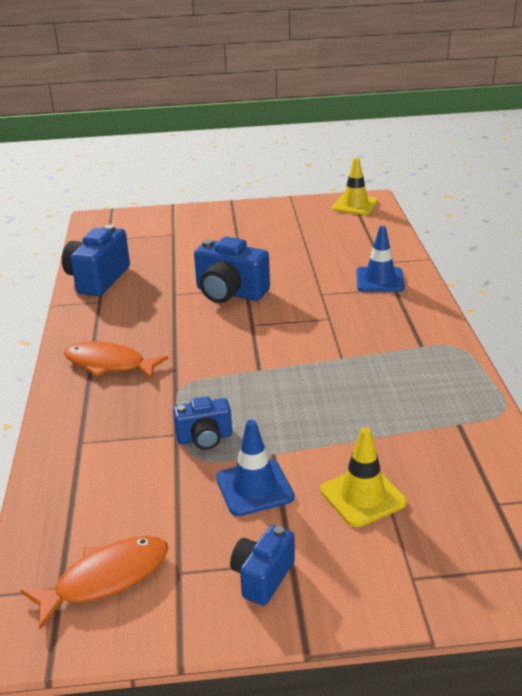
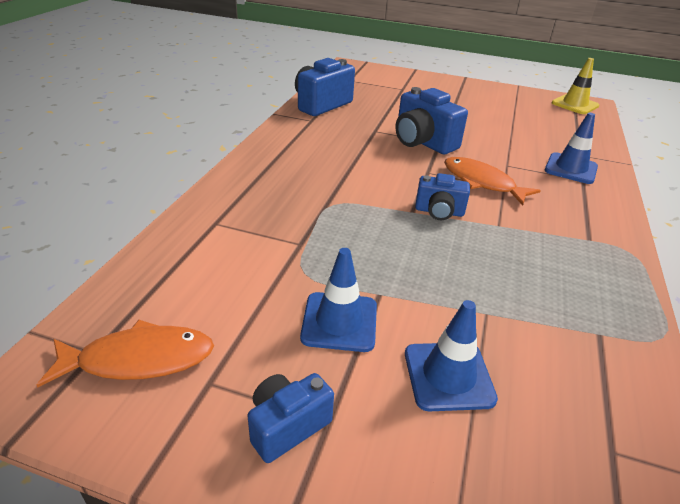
camera: 20 degrees right, 5 degrees up
orange fish [64,341,168,380] -> orange fish moved to [444,157,541,205]
blue camera [173,396,232,450] -> blue camera moved to [415,173,470,220]
yellow traffic cone [320,428,407,527] -> blue traffic cone [405,300,498,411]

